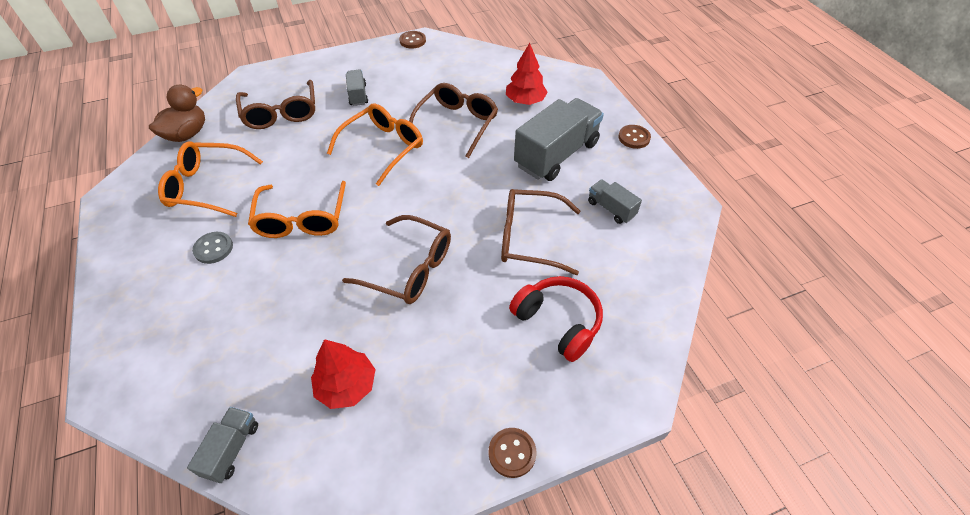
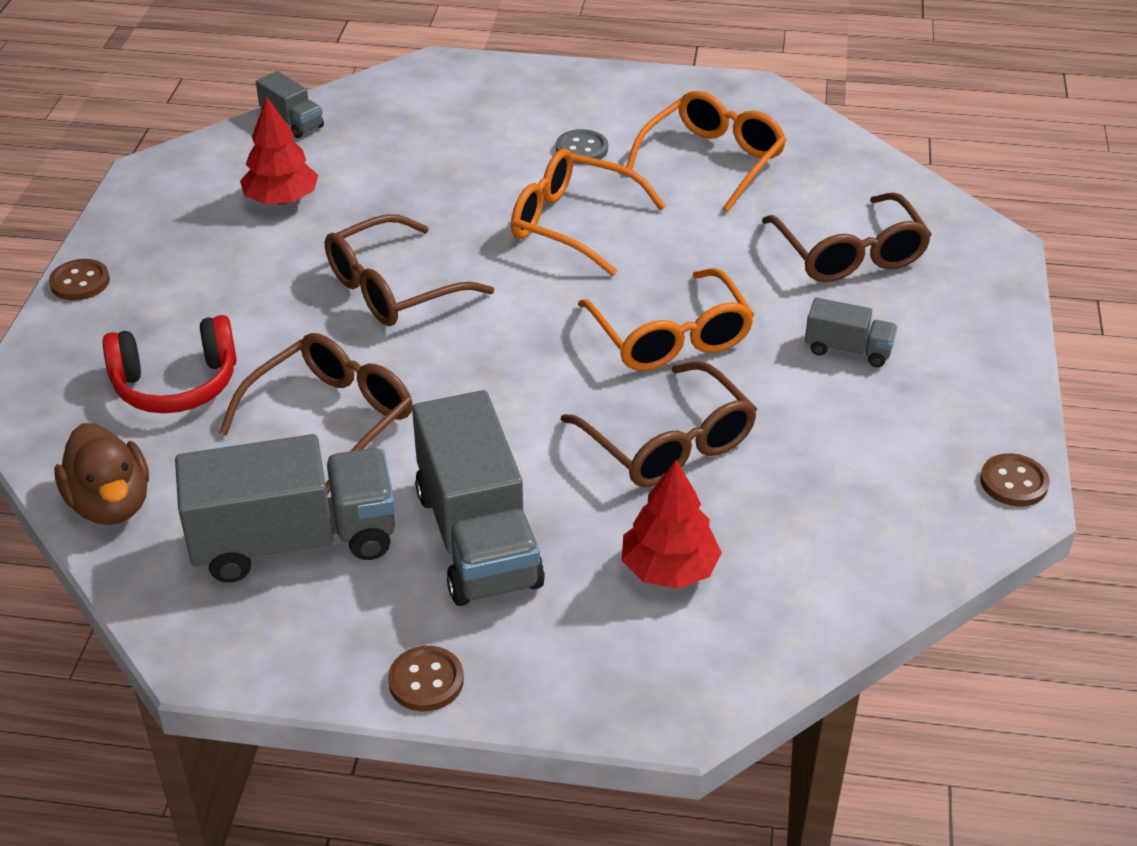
camera: 120 degrees right, 10 degrees down
brown duck [149,85,205,142] -> brown duck moved to [55,423,149,525]
brown glasses [236,80,315,129] -> brown glasses turned 120 degrees counterclockwise [762,192,932,282]
grey truck [588,180,642,224] -> grey truck [175,434,395,583], size x2.08

